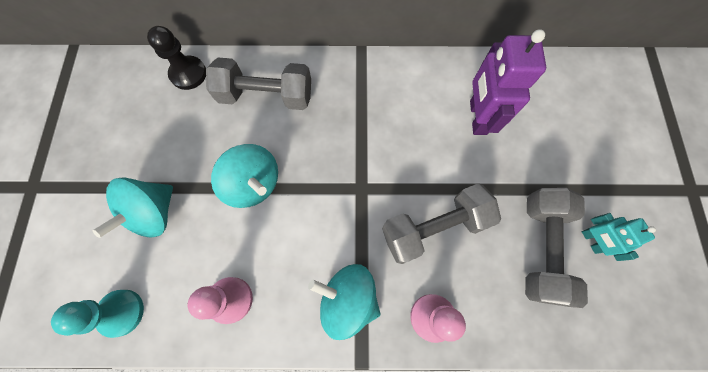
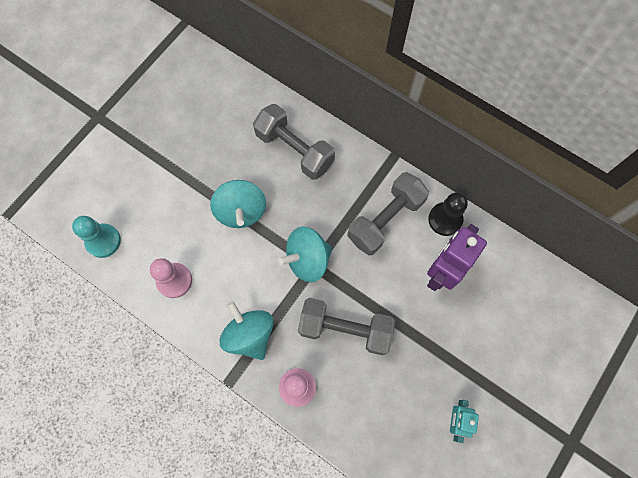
camera: 35 degrees right, 0 degrees up
turquoise spinning top [93,178,173,238] -> turquoise spinning top moved to [278,227,333,283]
black pawn [147,26,206,90] -> black pawn moved to [428,193,468,236]
grey dumbbell [525,188,588,308] -> grey dumbbell moved to [347,172,429,255]

